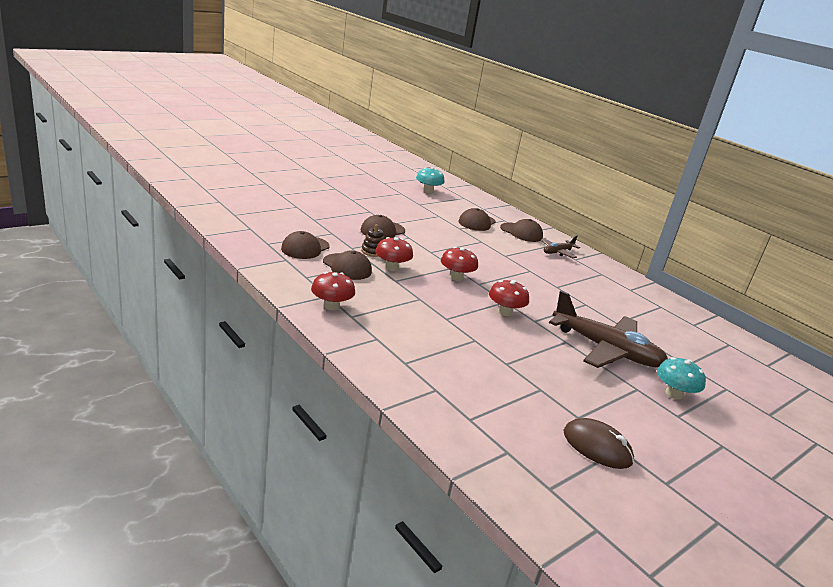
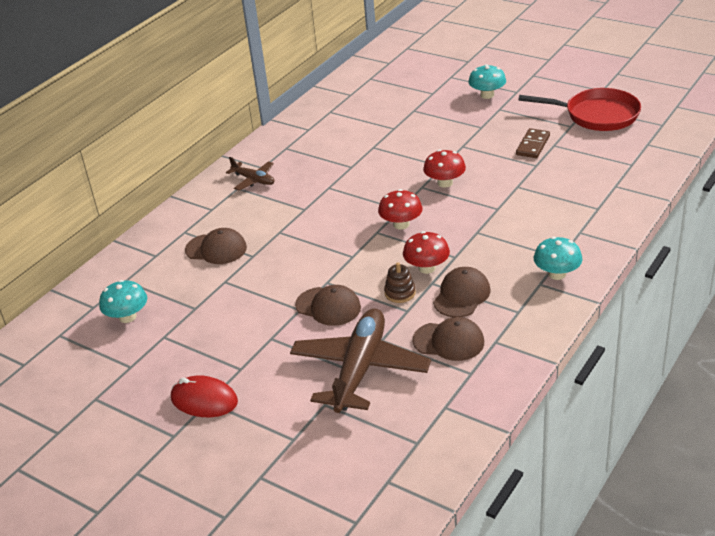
camera: 100 degrees left, 10 degrees up
red mushroom [311,272,355,311] -> turquoise mushroom [534,237,582,280]
brown cap [500,219,543,242] -> none
brown plane [549,291,668,368] -> brown plane moved to [290,308,431,413]
brown mouse [563,418,634,469] -> red pan [518,88,641,131]
none -> red mouse [171,376,238,417]
none -> brown domino [516,128,550,158]

